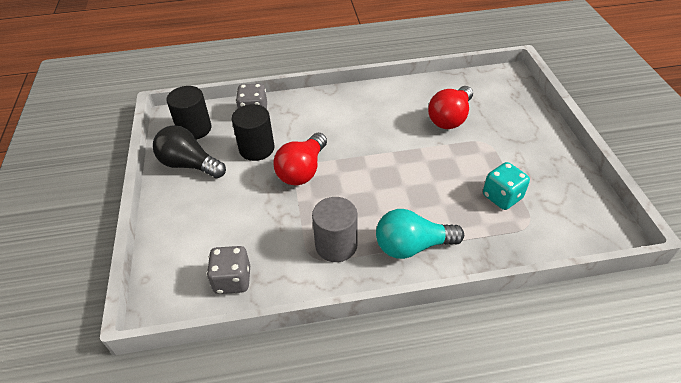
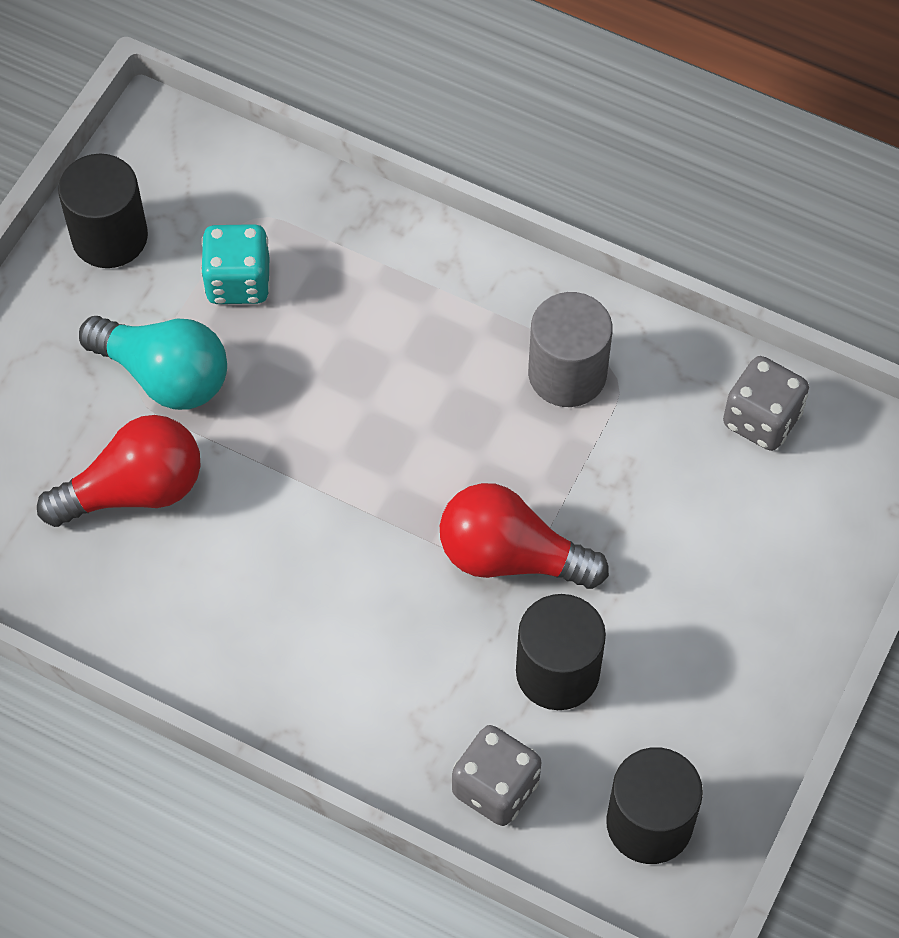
camera: 145 degrees left, 15 degrees up
black light bulb [153,125,226,178] -> none
red light bulb [273,133,327,185] -> red light bulb turned 135 degrees counterclockwise [440,483,609,589]
turquoise light bulb [376,209,464,259] -> turquoise light bulb moved to [79,316,227,410]
none -> black cylinder [58,154,148,268]

